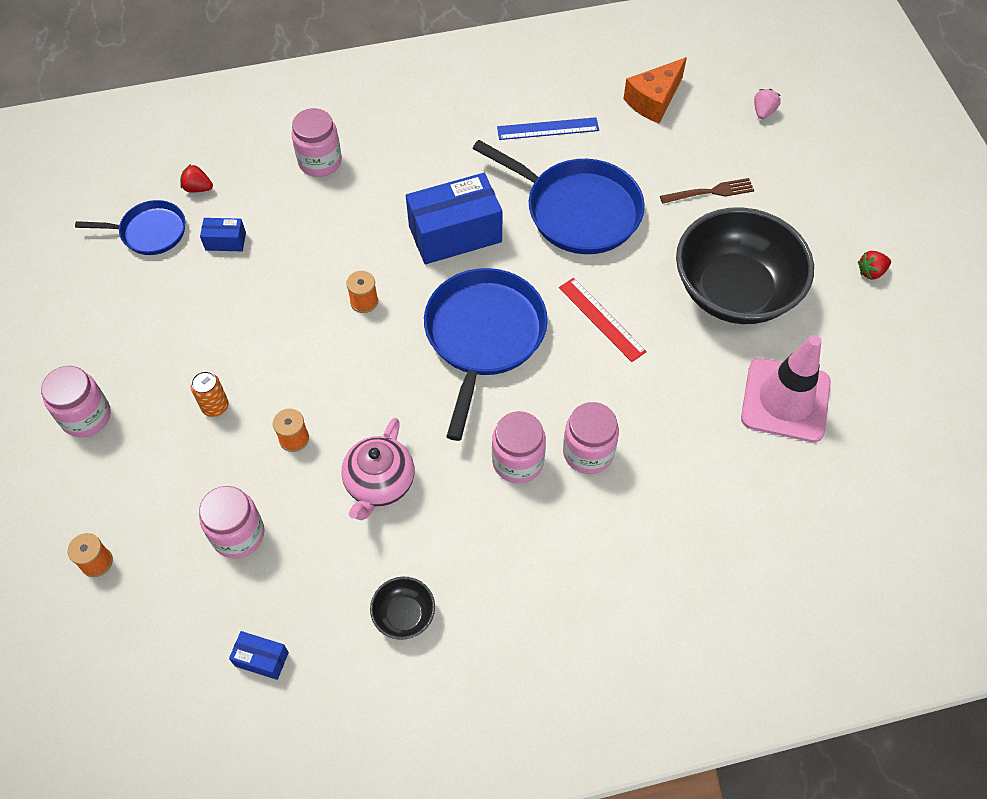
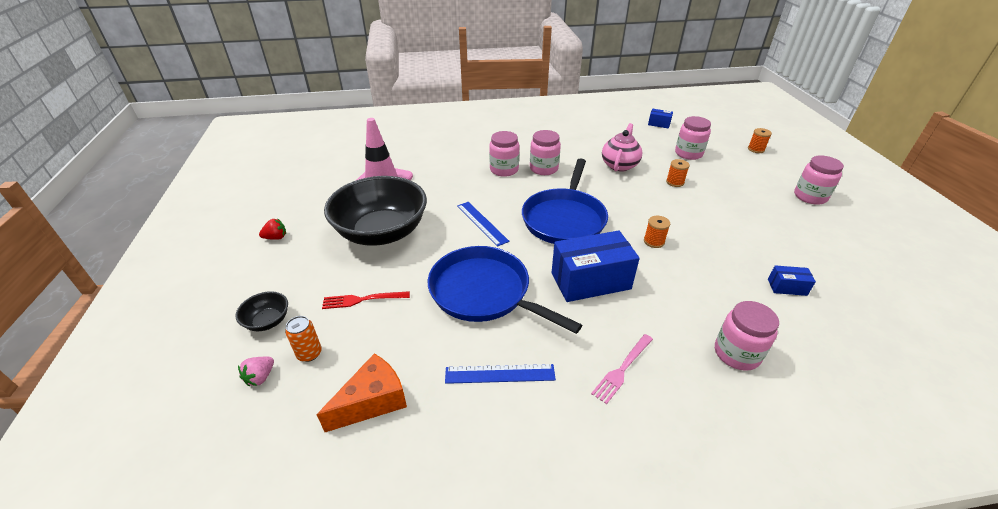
camera: 175 degrees left, 20 degrees down
blue pan [75,200,185,255] -> none
red strawberry [180,164,213,192] -> none
orange can [191,371,229,417] -> orange can moved to [285,316,322,362]
black bowl [370,577,435,640] -> black bowl moved to [235,291,288,331]
red ruler [559,278,647,362] -> blue ruler [457,202,510,247]
brown fork [660,178,754,204] -> red fork [322,291,410,309]
none -> pink fork [591,334,653,404]

